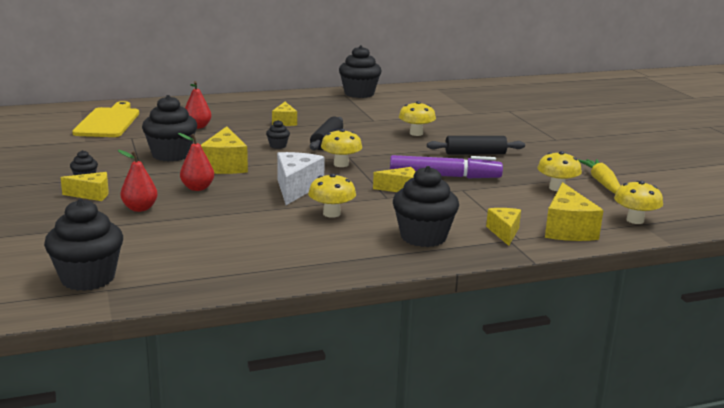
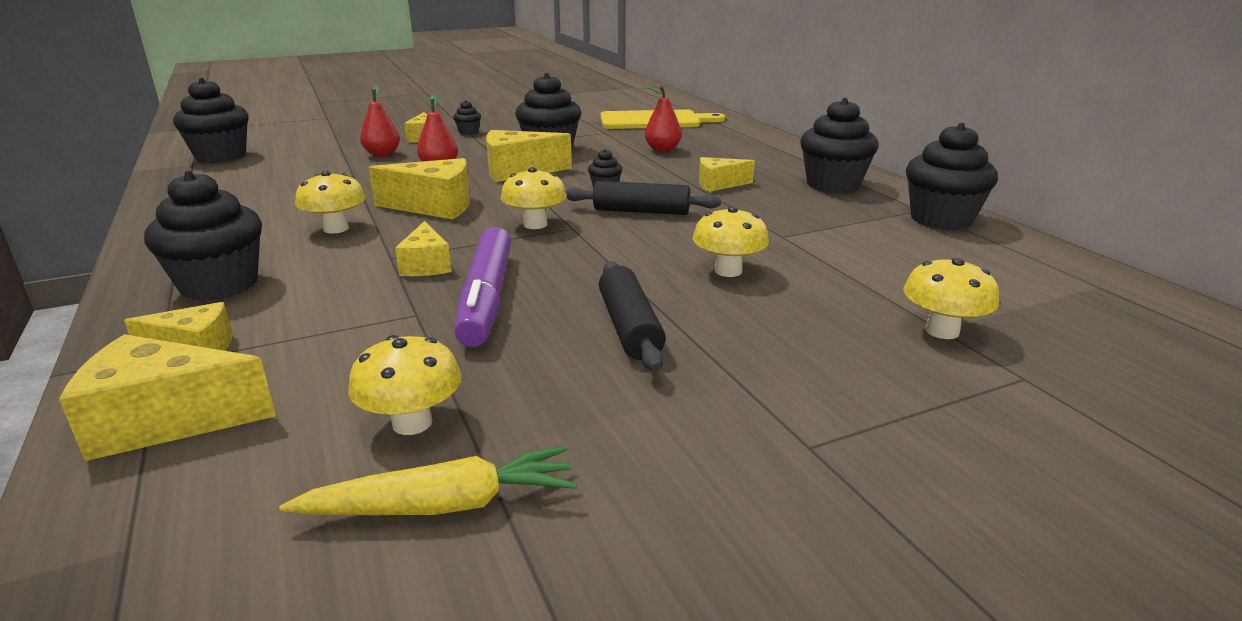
camera: 85 degrees right, 5 degrees up
white cheese [277,152,325,205] -> yellow cheese [368,158,470,219]
yellow mushroom [614,180,663,224] -> yellow mushroom moved to [903,258,999,339]
none -> black cupcake [800,98,879,193]

